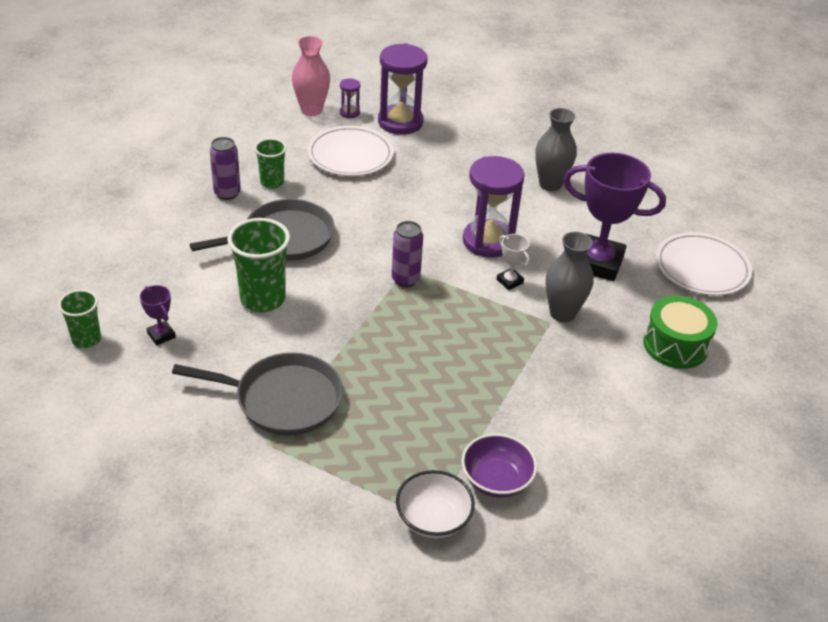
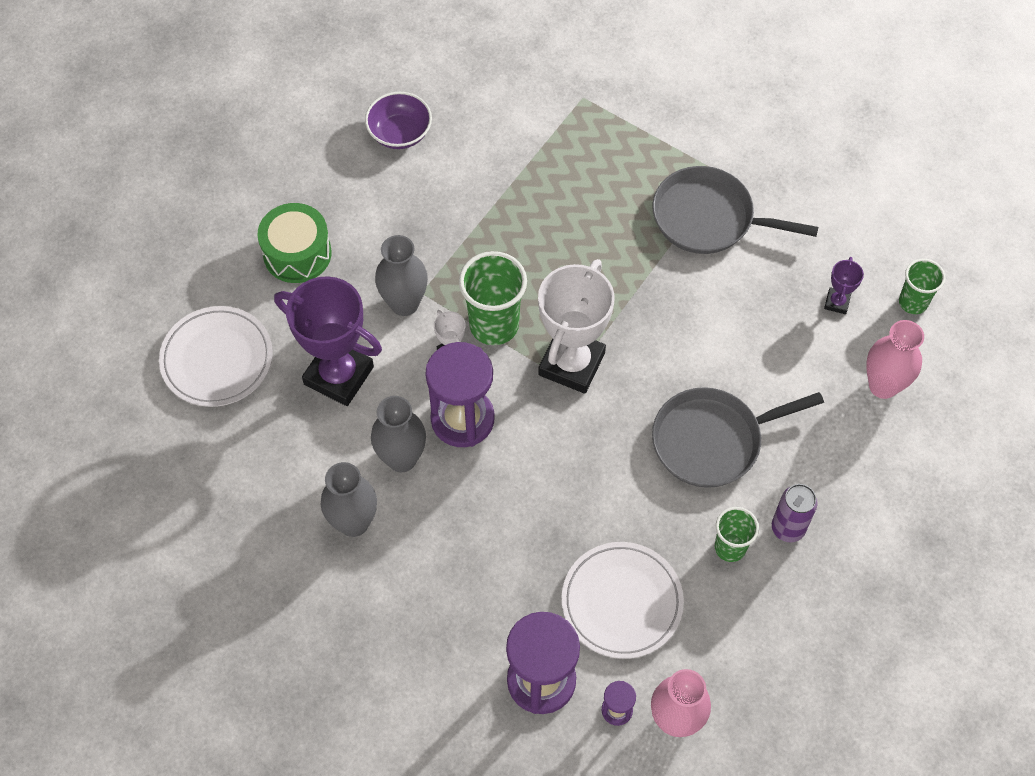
camera: 170 degrees left, 20 degrees up
purple trophy [140,285,176,345] -> purple trophy turned 45 degrees clockwise [824,257,864,314]
green cup [227,218,290,312] -> green cup moved to [459,251,527,345]
purple can [392,221,423,287] -> white trophy [538,259,615,394]
white bowl [396,470,475,538] -> none
purple bowl [461,434,537,498] -> purple bowl moved to [365,92,432,149]
none -> grey vase [371,396,426,472]
none -> pink vase [866,320,924,399]

